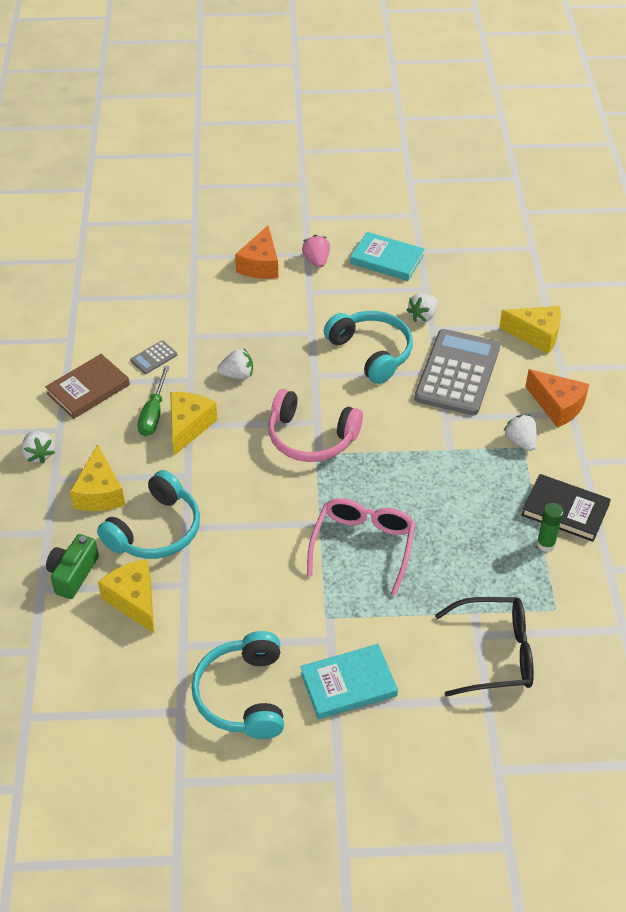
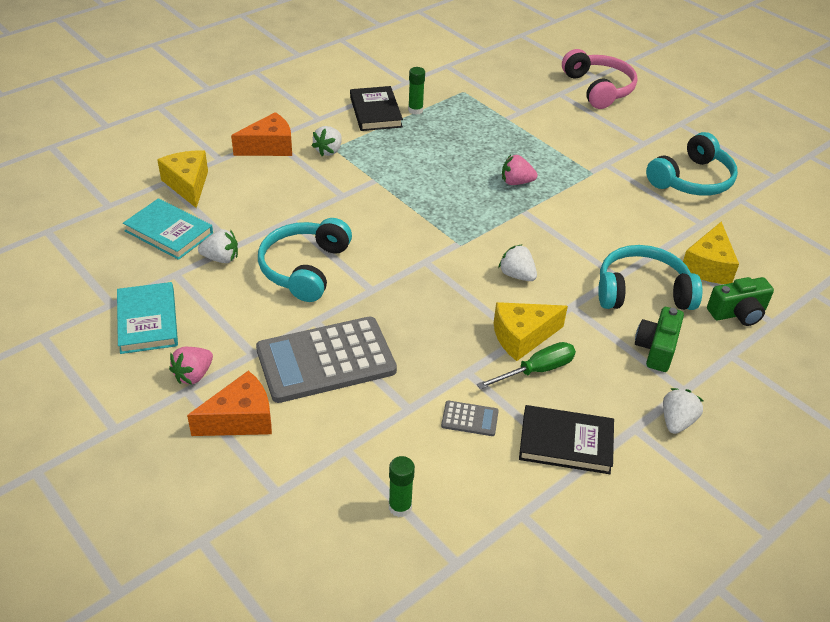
camera: 130 degrees left, 5 degrees down
brown book [45,354,130,419] -> black book [519,405,614,474]
yellow cheese [70,444,125,511] -> green camera [635,307,684,372]
white strawberry [217,349,253,379] -> white strawberry moved to [498,244,537,281]
pink headphones [268,389,363,462] -> pink headphones moved to [562,49,637,109]
turquoise book [300,644,398,719] -> turquoise book moved to [123,198,213,260]
pink glasses [307,498,415,596] -> pink strawberry [502,155,537,185]
grey calculator [414,329,500,415] -> grey calculator moved to [256,317,397,403]
black glasses [435,597,534,697] -> none
orange cheese [525,369,589,428] -> orange cheese turned 60 degrees clockwise [231,112,292,156]
none -> green glue stick [389,456,415,517]

